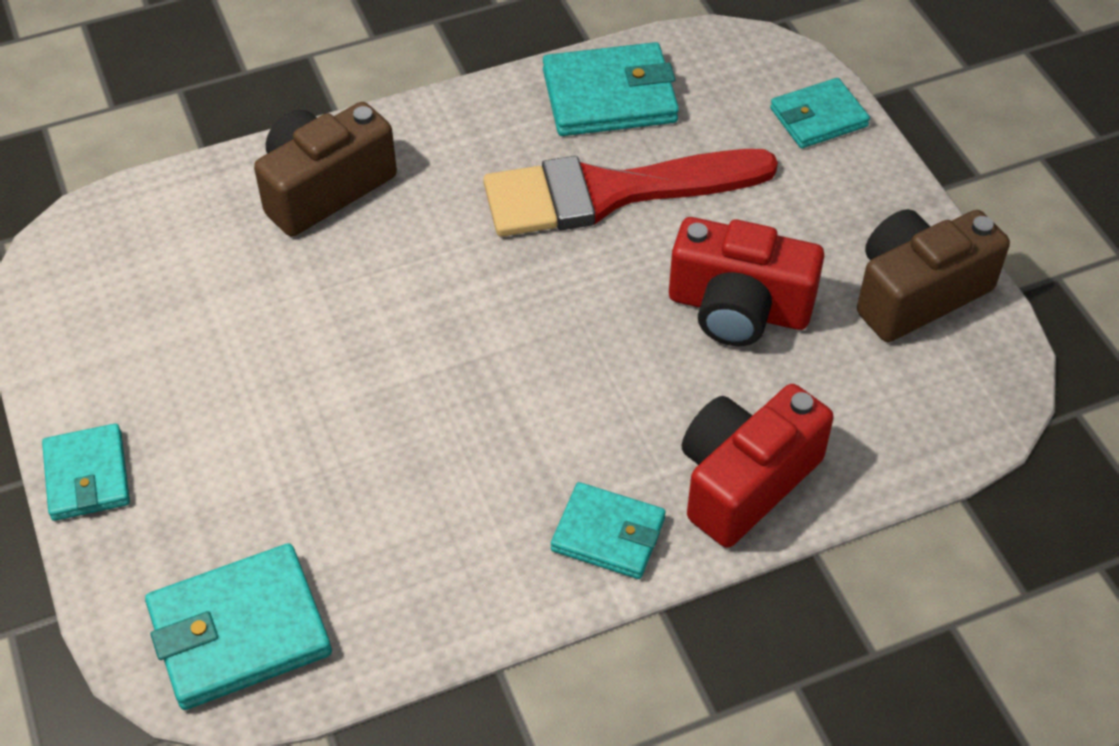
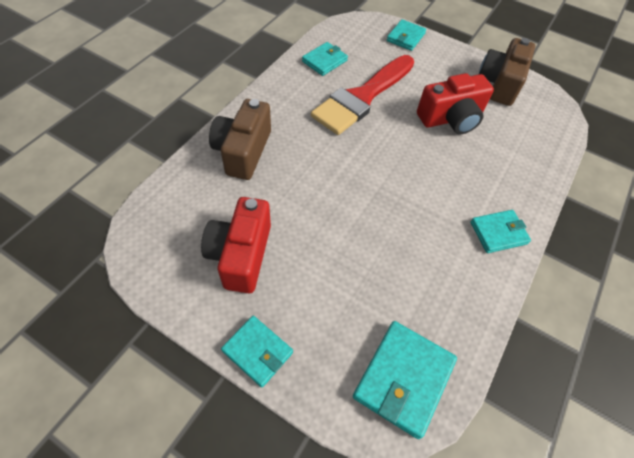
camera: 40 degrees left, 5 degrees up
turquoise wallet [543,42,679,136] -> turquoise wallet [302,42,348,76], size x0.64
red camera [682,384,834,548] -> red camera moved to [201,197,271,293]

